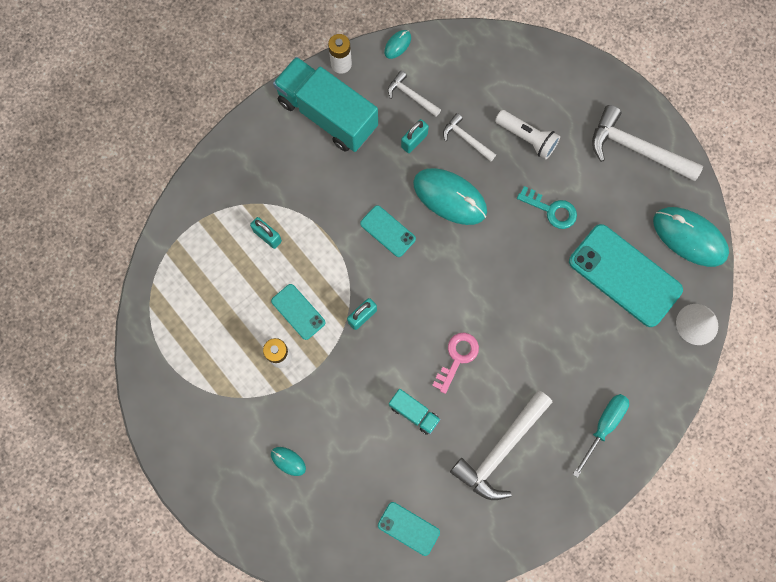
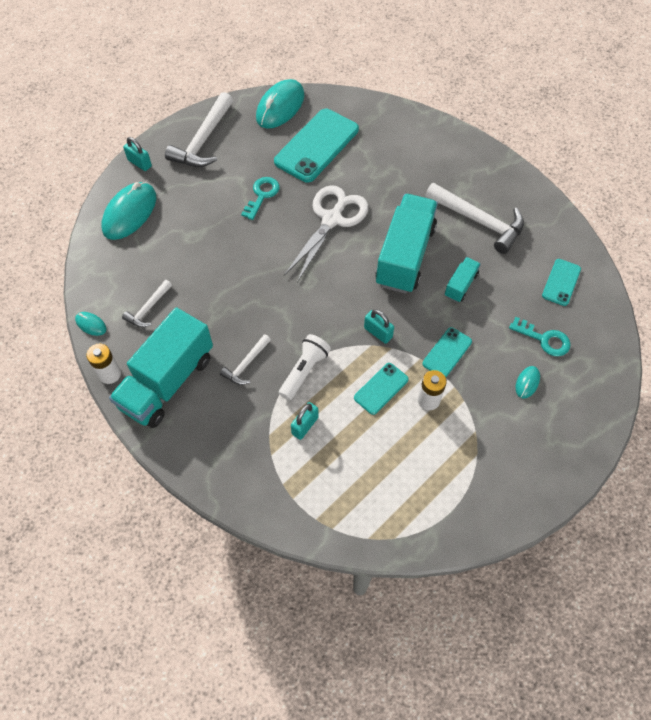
camera: 95 degrees left, 15 degrees down
turquoise phone [360,205,416,257] -> turquoise phone moved to [422,327,472,377]
turquoise padlock [401,119,429,153] -> turquoise padlock moved to [123,137,152,171]
turquoise mouse [413,168,487,225] -> turquoise mouse moved to [102,182,156,240]
pink key [432,333,479,394] -> turquoise truck [375,194,438,294]
white hammer [443,113,496,162] -> white hammer moved to [220,334,271,385]
white flashlight [495,110,560,159] -> white flashlight moved to [279,334,331,400]
turquoise screwdriver [573,394,629,478] -> none
white cone [676,304,718,345] -> none
none -> white scissors [284,185,368,282]
none -> turquoise key [509,317,571,356]

